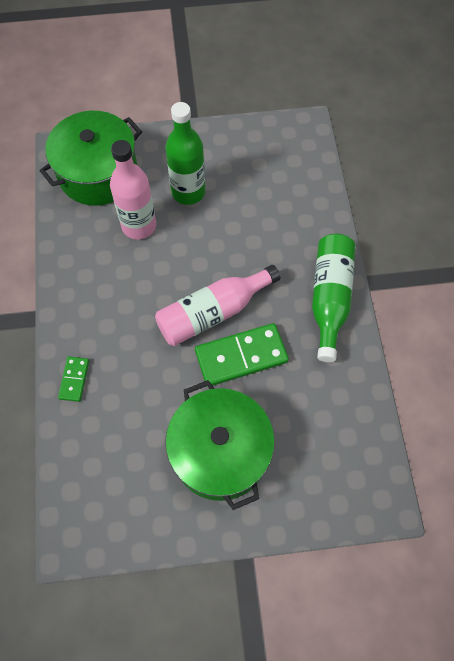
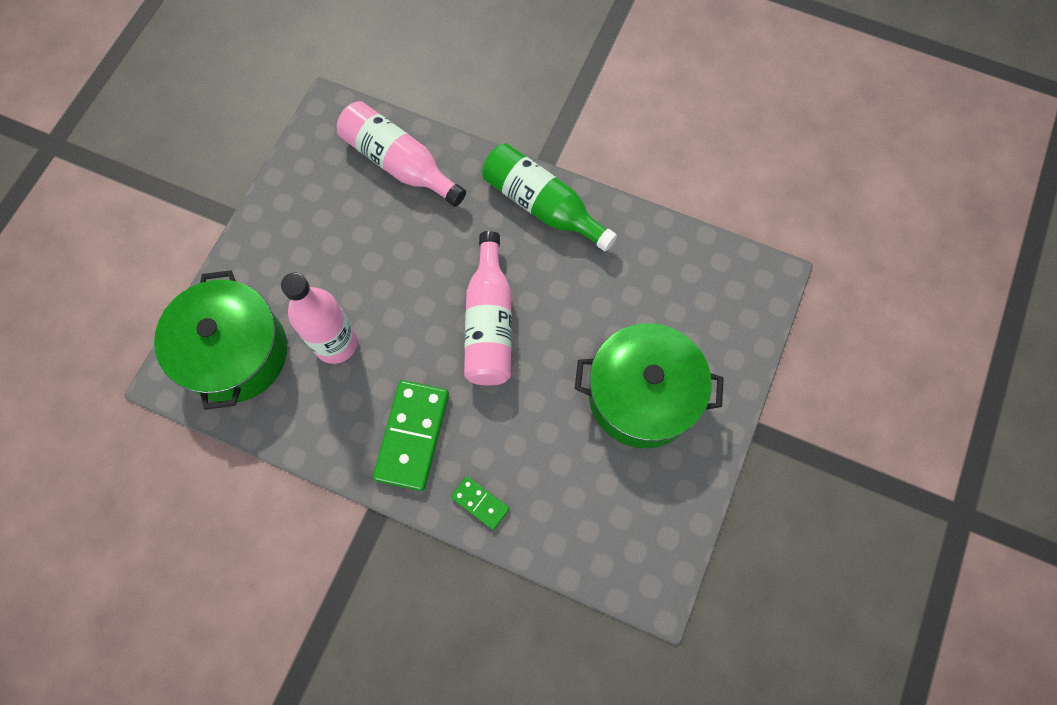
camera: 60 degrees left, 5 degrees up
green bottle [165,102,205,205] -> none
green domino [195,323,289,386] -> green domino moved to [373,380,449,491]
none -> pink bottle [337,101,466,207]

